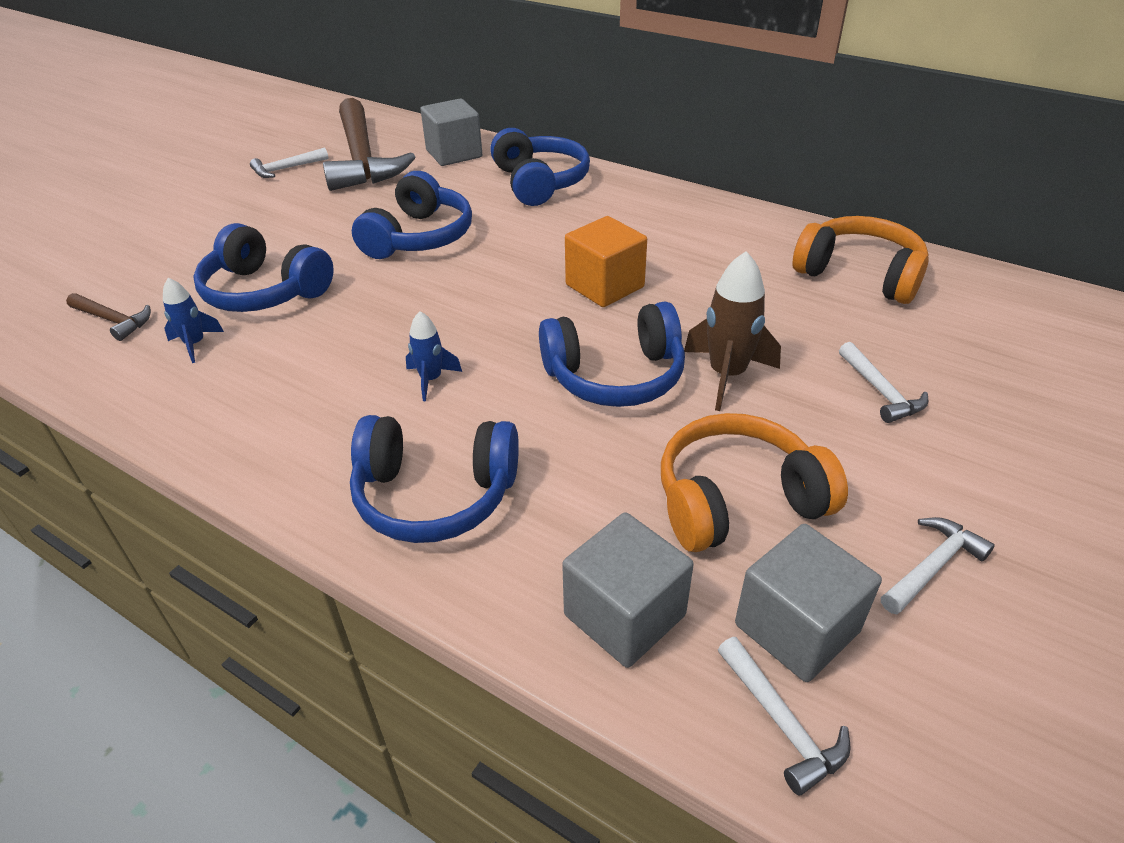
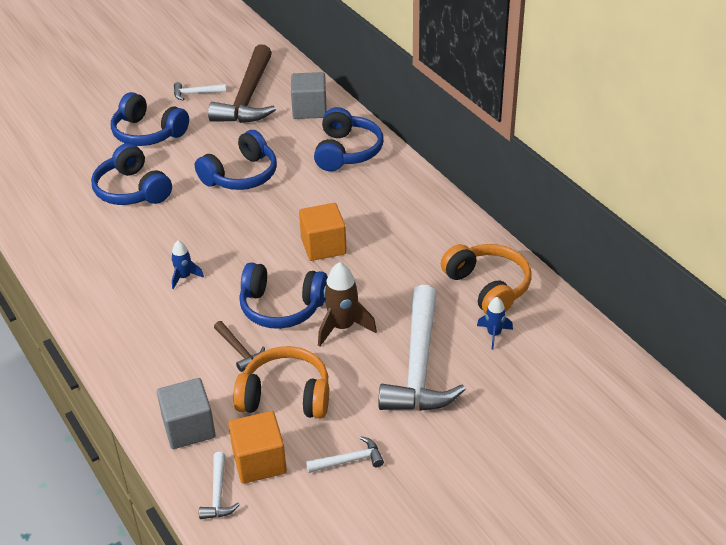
camera: 25 degrees right, 0 degrees up
brown hammer [66,293,151,341] -> brown hammer moved to [214,321,265,372]
blue rocket [163,278,224,363] -> blue rocket moved to [477,297,513,349]
blue headphones [350,415,519,543] -> blue headphones moved to [111,92,189,146]
grey cube [735,524,882,682] -> orange cube [228,411,287,484]
white hammer [839,342,928,423] -> white hammer [378,285,466,411], size x2.31

